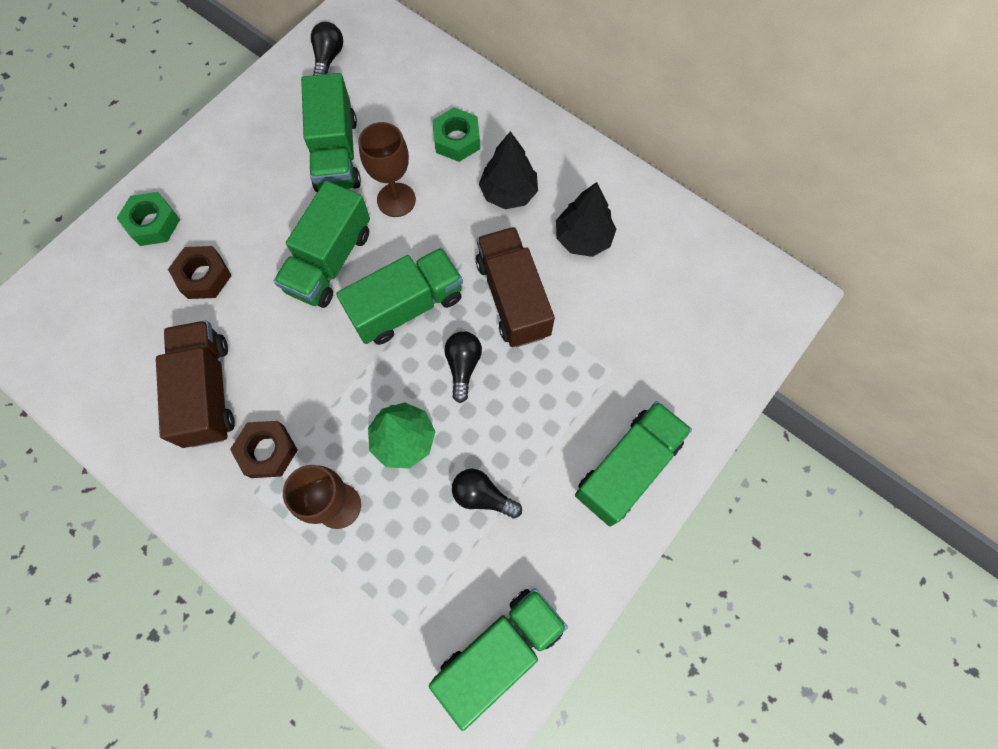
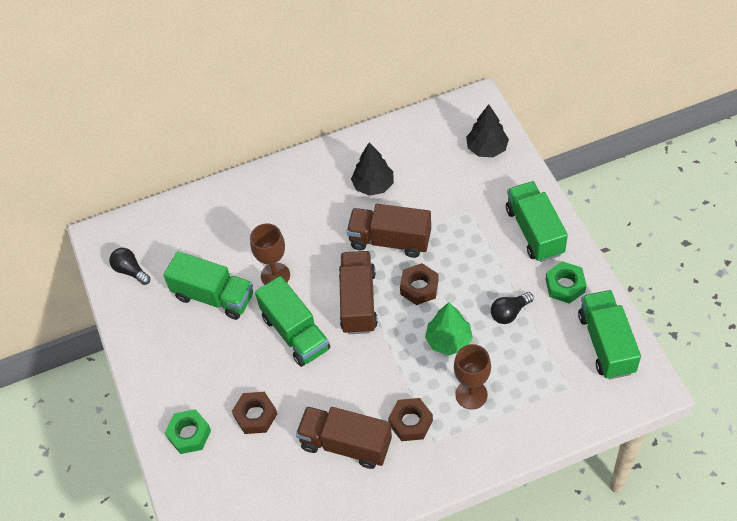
camera: 55 degrees left, 15 degrees down
green truck [336,248,463,345] -> brown truck [339,251,378,334]
green nut [433,108,480,162] -> green nut moved to [545,261,587,304]
black light bulb [444,331,482,403] -> brown nut [400,263,439,305]
black tree [479,131,538,209] -> black tree moved to [466,104,509,157]

